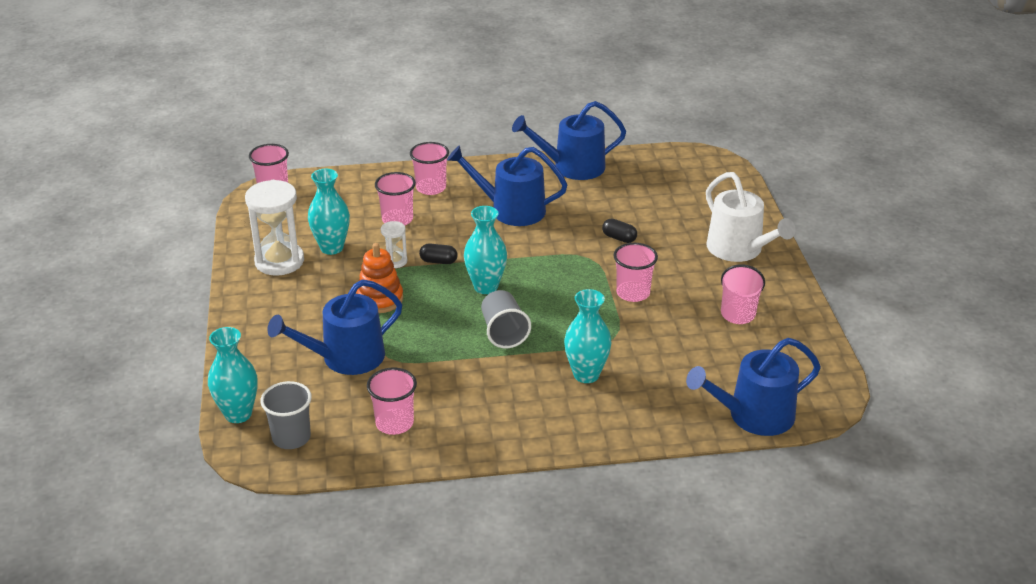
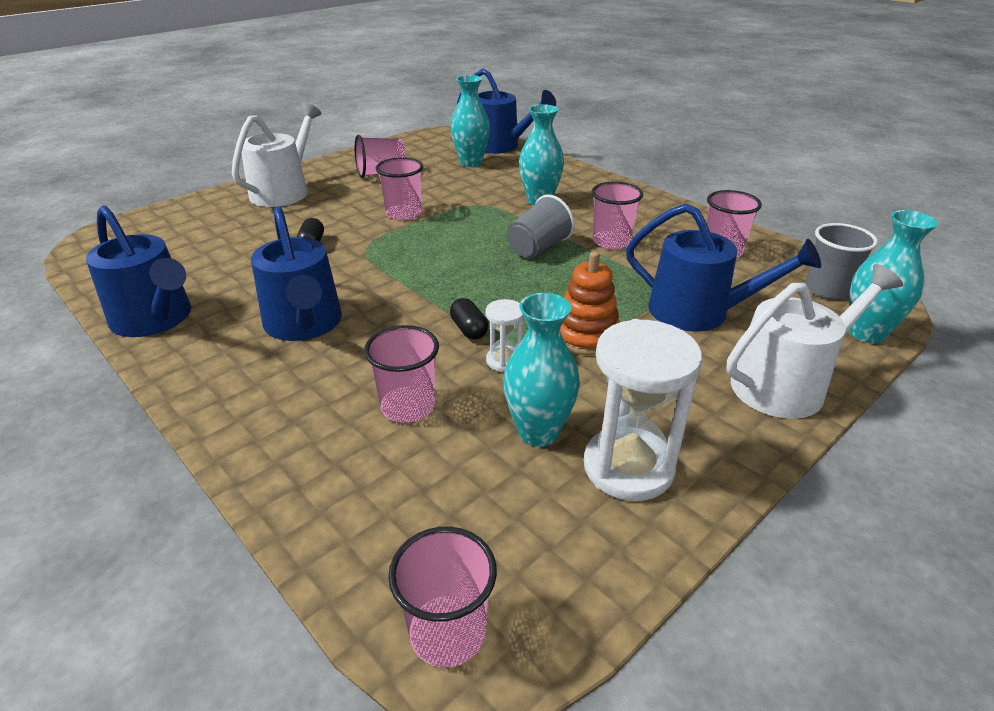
camera: 125 degrees left, 0 degrees up
pink cup [410,142,449,195] -> pink cup moved to [592,182,643,249]
turquoise vase [464,206,507,294] -> turquoise vase moved to [450,75,490,167]
none -> white watering can [726,264,903,419]

